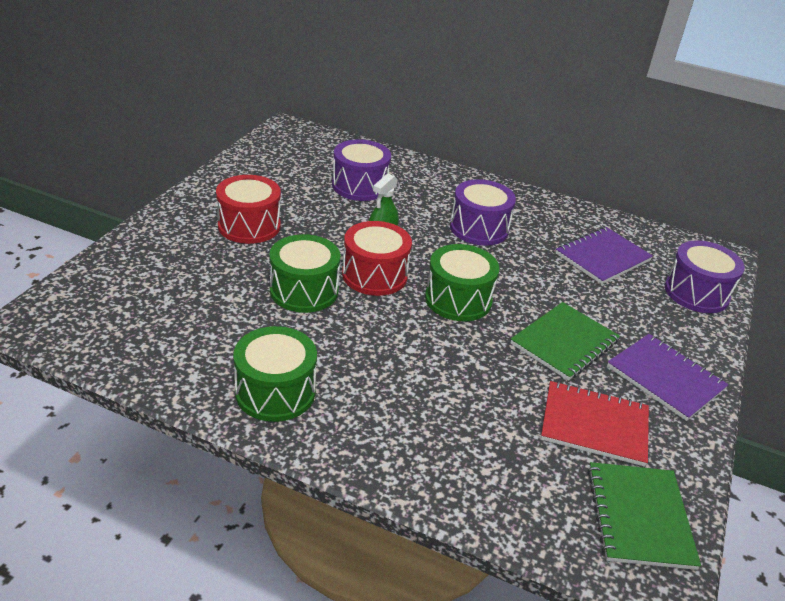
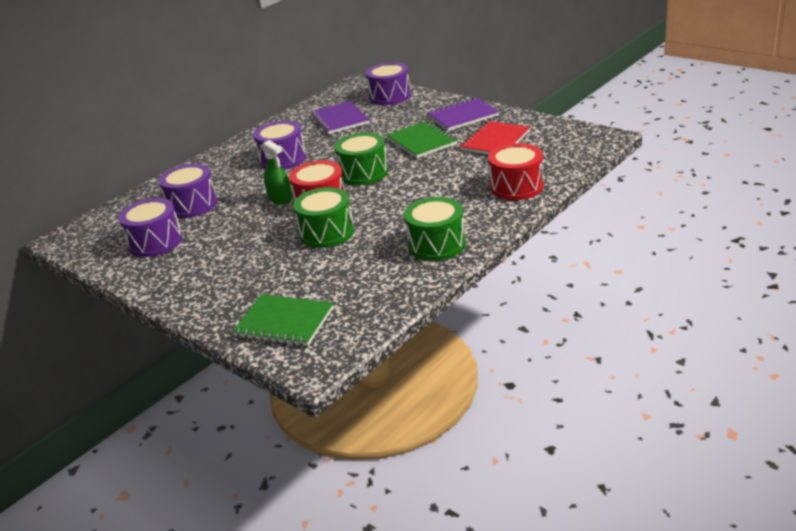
camera: 65 degrees left, 5 degrees down
red drum [216,175,281,244] -> red drum moved to [488,143,544,200]
green notebook [588,462,701,570] -> green notebook moved to [232,294,334,346]
none -> purple drum [118,198,183,257]

